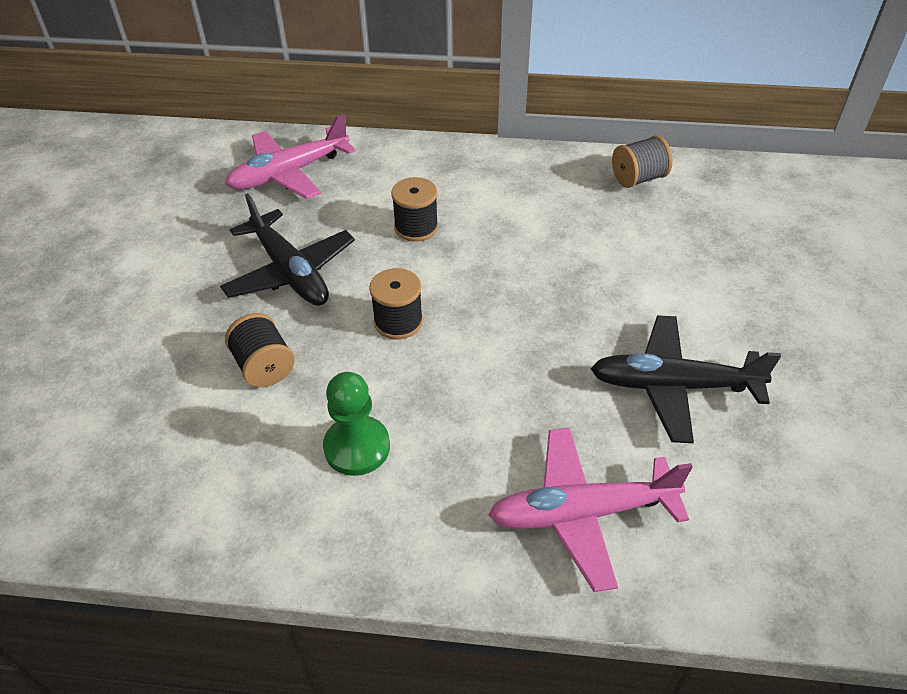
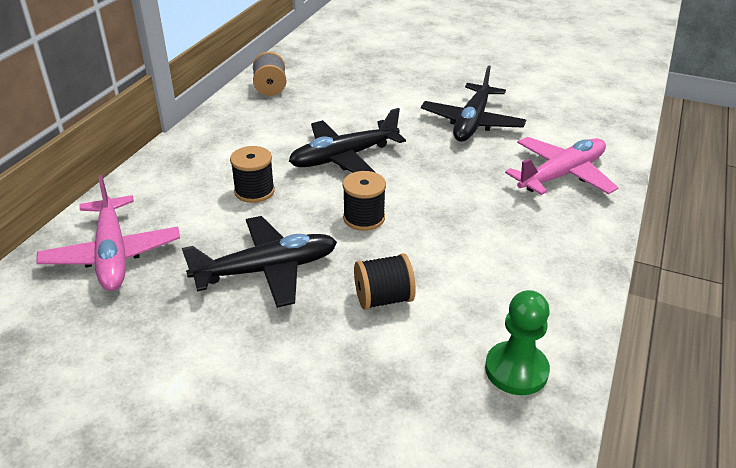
camera: 75 degrees left, 10 degrees down
green pawn [323,372,390,476] -> green pawn moved to [485,290,550,395]
pink plane [488,428,693,592] -> pink plane turned 135 degrees counterclockwise [505,137,618,195]
none -> black plane [289,108,406,173]

